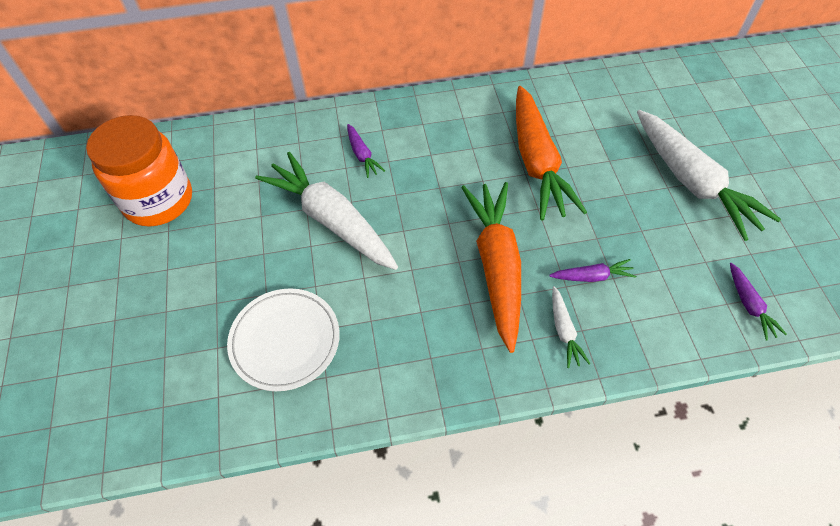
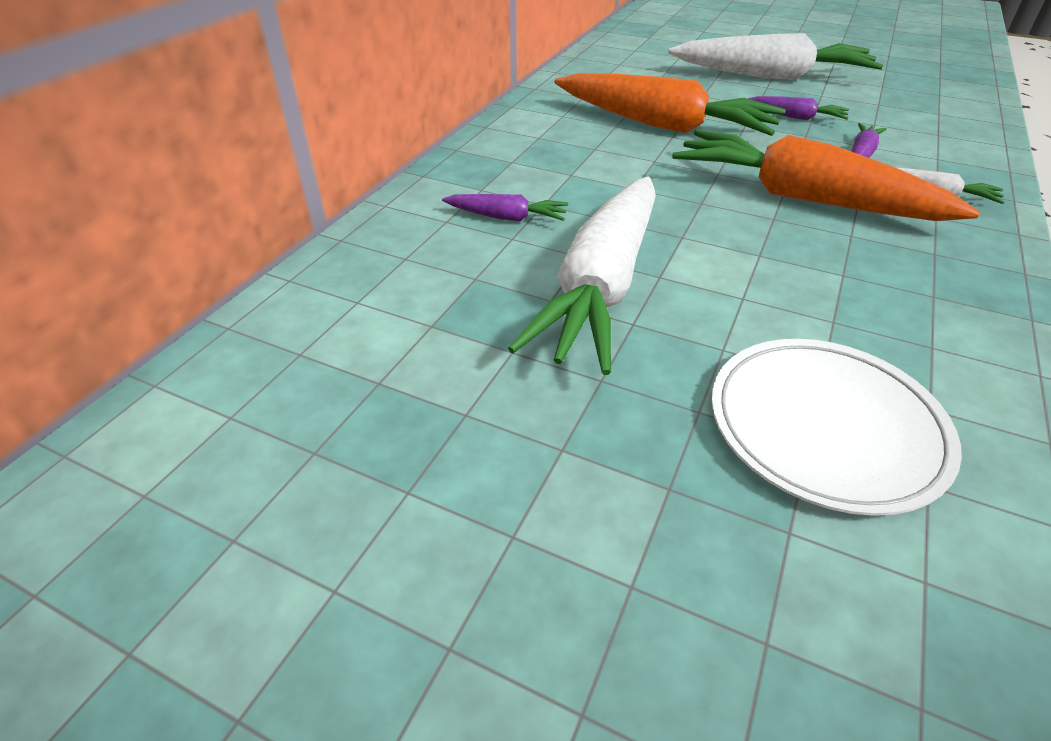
camera: 55 degrees left, 15 degrees down
orange jar [86,115,192,227] -> none
white carrot [255,152,398,270] -> white carrot turned 60 degrees counterclockwise [508,176,656,375]
purple carrot [730,263,787,341] -> purple carrot moved to [748,96,849,120]

